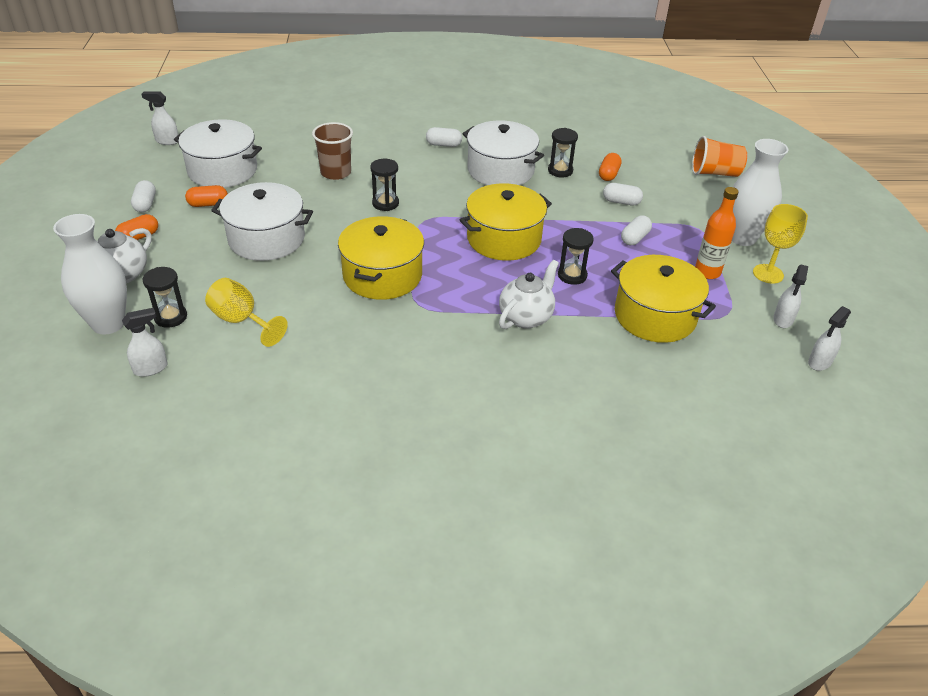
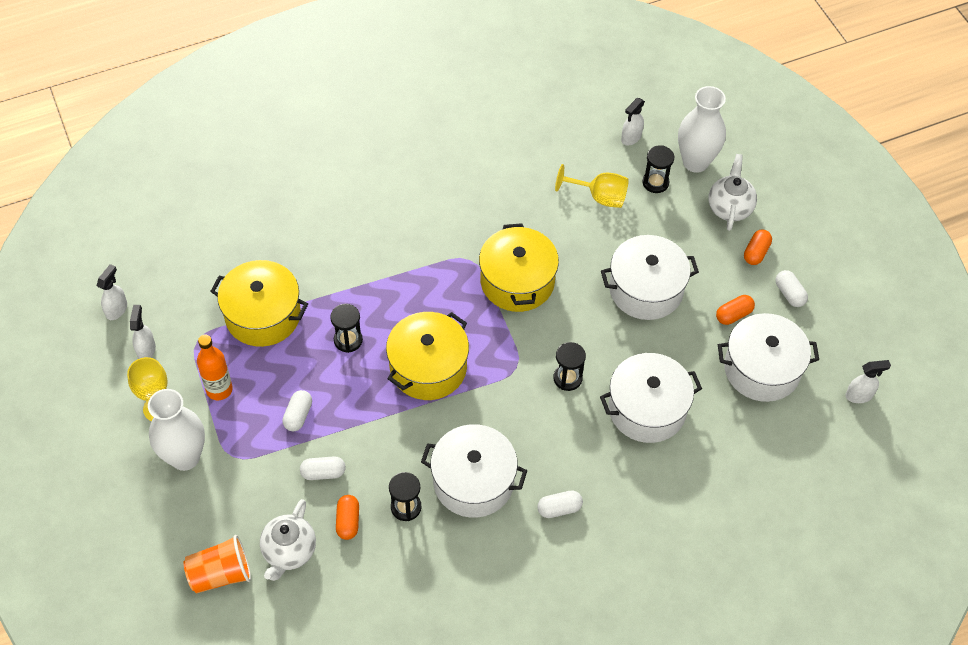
camera: 160 degrees right, 15 degrees up
brown cup [312,122,353,180] -> white pot [600,353,702,443]
white teapot [499,260,559,329] -> white teapot moved to [260,499,316,581]

